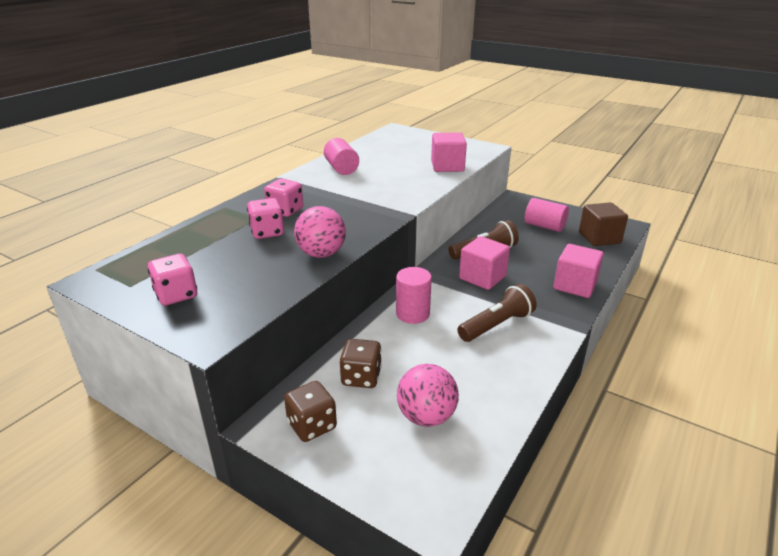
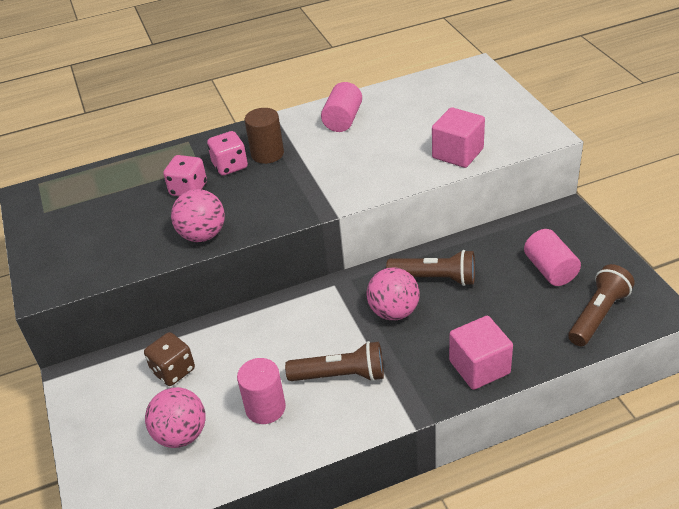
camera: 40 degrees right, 10 degrees up
pink dice [148,254,197,306] -> none
brown dice [284,381,337,442] -> none
pink cylinder [396,267,432,324] -> pink cylinder moved to [237,358,286,424]
pink cube [459,236,510,290] -> pink ball [366,267,420,321]
brown cube [579,202,628,246] -> brown flashlight [568,264,635,346]
none -> brown cylinder [245,108,284,164]

